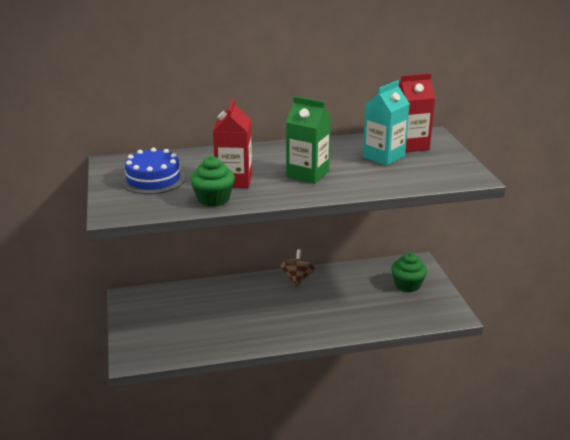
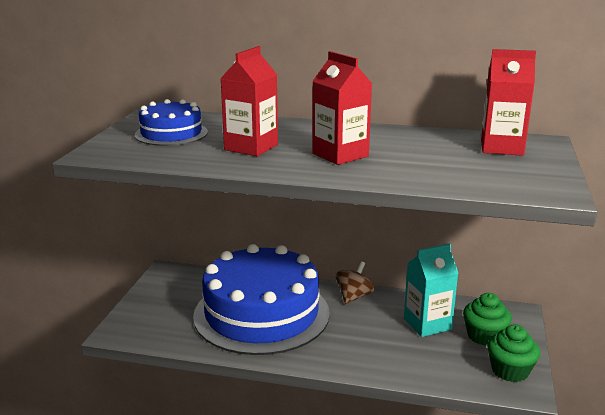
camera: 25 degrees right, 5 degrees down
green cupcake [190,156,235,207] -> green cupcake moved to [487,325,540,382]
green carton [286,96,331,184] -> red carton [312,51,372,165]
turquoise carton [362,80,410,166] -> turquoise carton moved to [404,243,458,337]
none -> blue cake [193,244,330,355]

